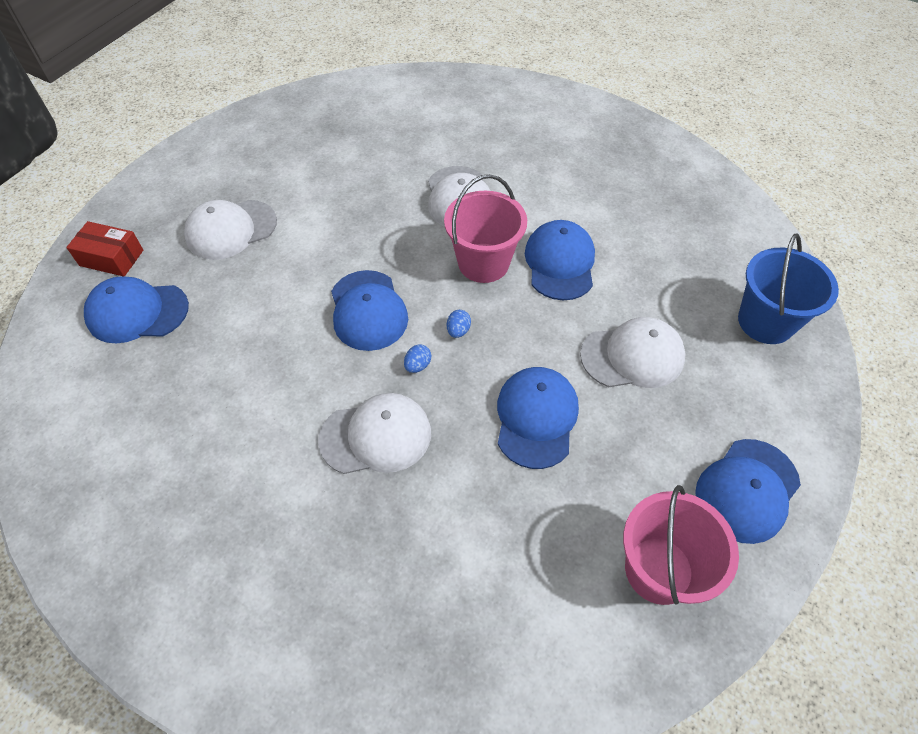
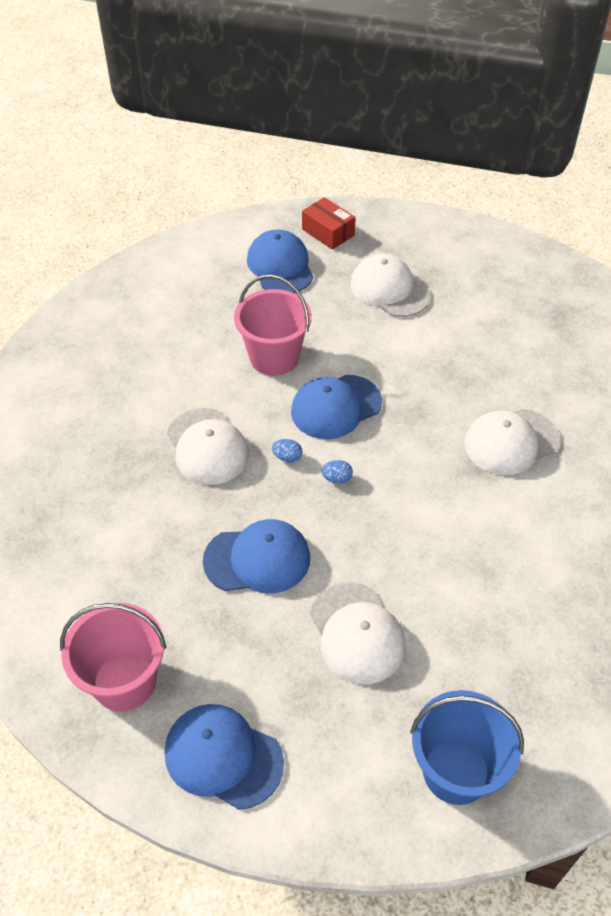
camera: 75 degrees right, 5 degrees down
red box [66,221,143,277] -> red box turned 45 degrees counterclockwise [302,197,356,250]
pink bucket [444,174,527,283] -> pink bucket moved to [234,274,312,376]
blue cap [525,220,595,300] -> none

